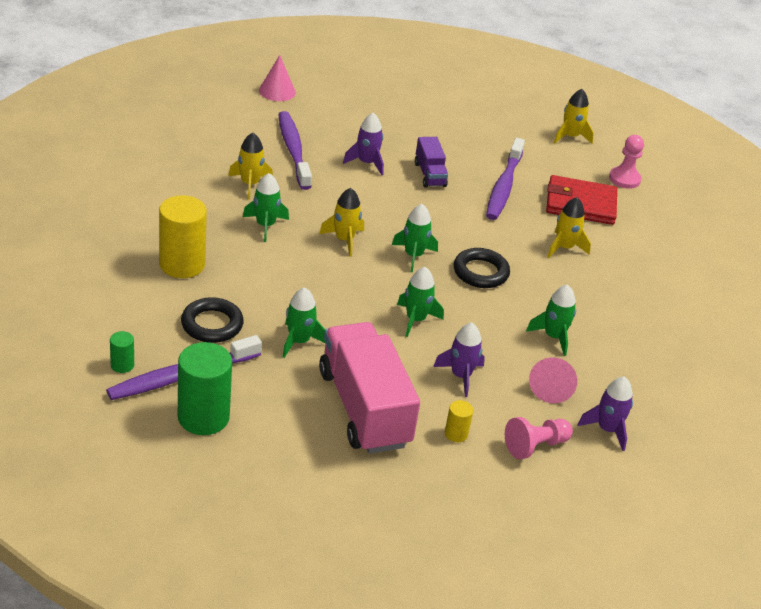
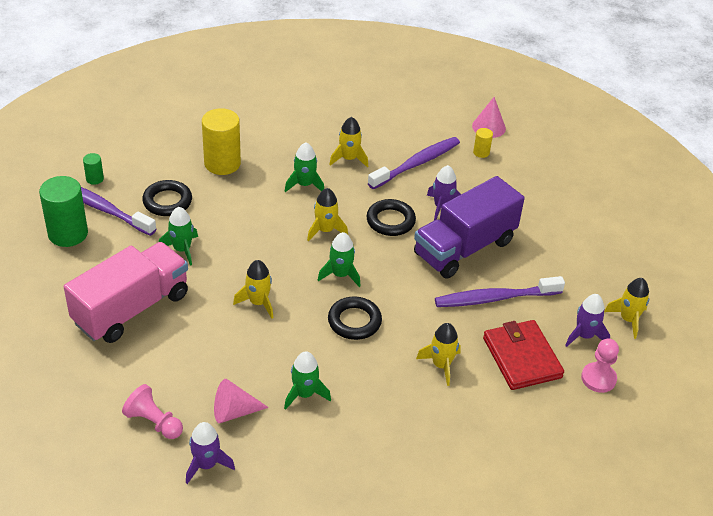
camera: 65 degrees right, 5 degrees up
green rocket [397,267,444,337] -> yellow rocket [233,260,273,318]
purple truck [415,137,448,187] -> purple truck [414,176,525,279], size x2.07
purple rocket [433,323,485,397] -> purple rocket moved to [565,294,610,347]
yellow cylinder [445,400,473,442] -> yellow cylinder moved to [473,128,493,158]
none -> black ring [366,199,416,236]

